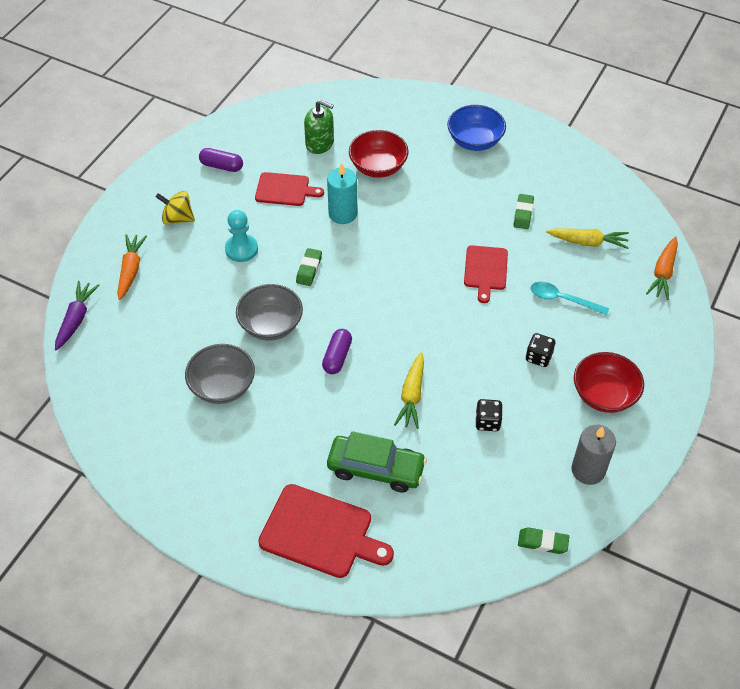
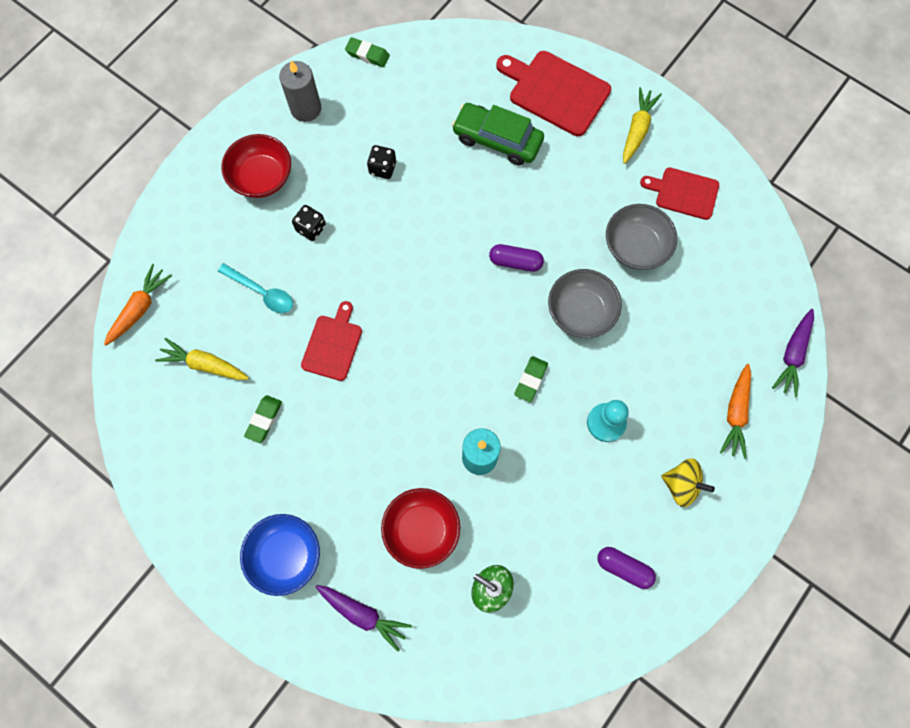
camera: 170 degrees left, 20 degrees up
red cutting board [255,172,324,206] -> red cutting board moved to [640,167,719,220]
purple capsule [322,329,352,374] -> purple capsule turned 75 degrees clockwise [489,244,544,272]
yellow carrot [394,352,424,429] -> yellow carrot moved to [623,87,662,164]
none -> purple carrot [316,585,412,651]

